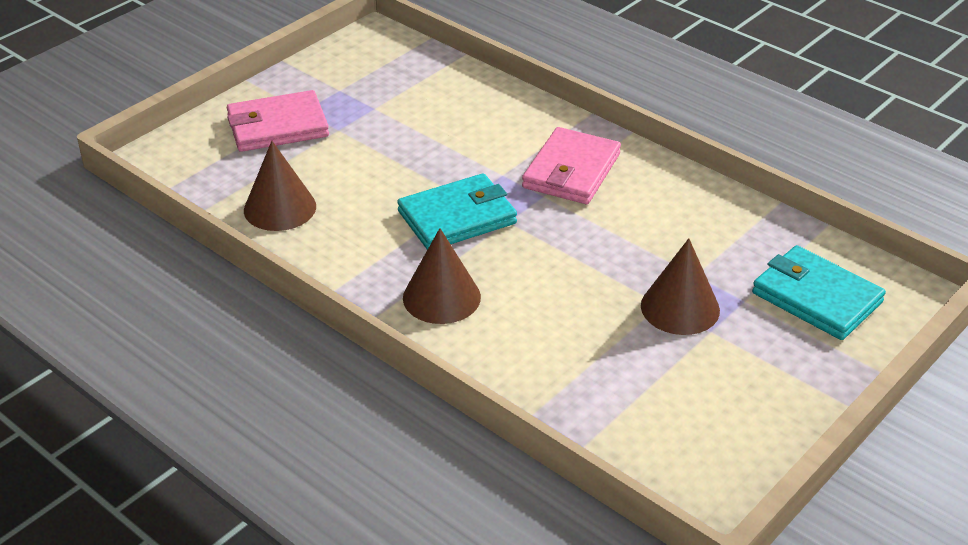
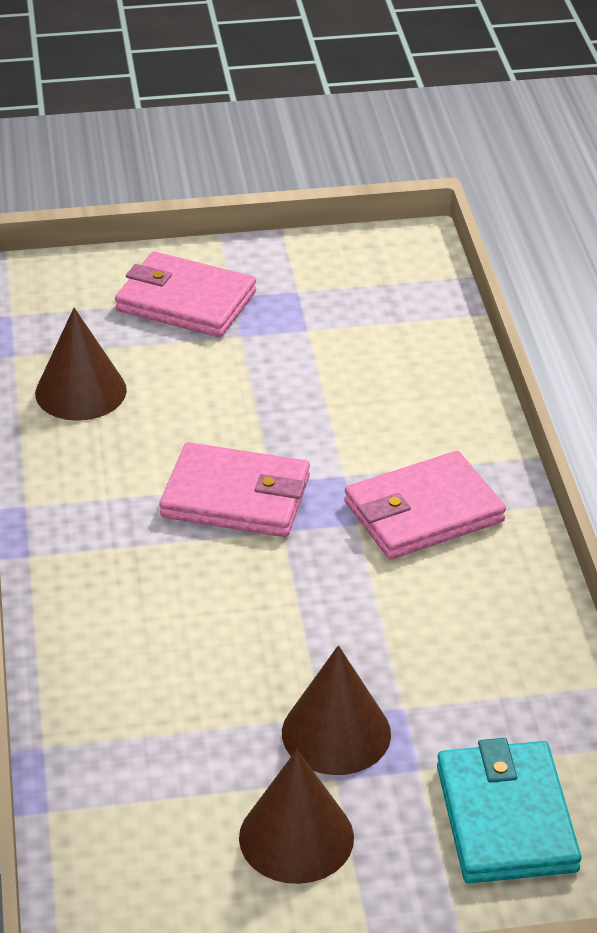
camera: 40 degrees right, 0 degrees up
turquoise wallet [397,173,517,250] -> pink wallet [159,442,310,537]
brown cone [403,228,481,324] -> brown cone moved to [239,749,354,884]

